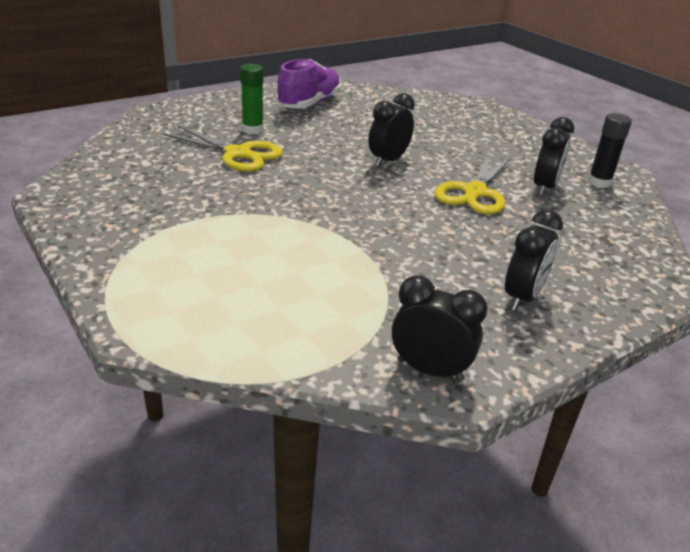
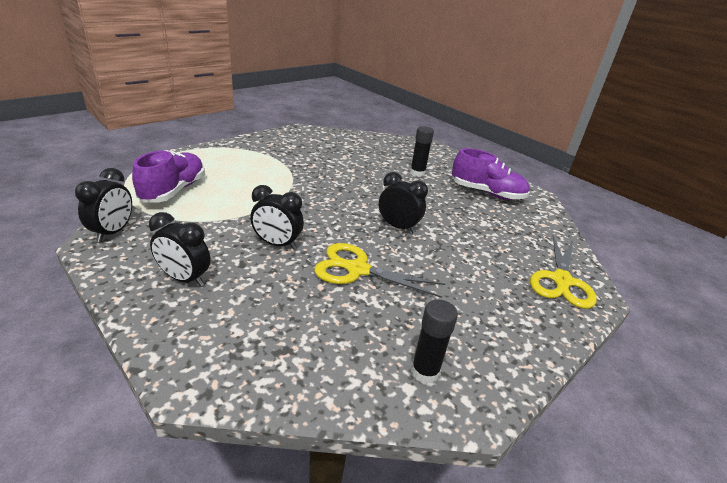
camera: 80 degrees right, 0 degrees up
yellow scissors [162,125,283,172] -> yellow scissors moved to [530,235,597,309]
green glue stick [240,64,264,134] -> black glue stick [410,126,434,177]
black clock [534,117,574,196] -> black clock moved to [250,185,304,250]
none -> purple shoe [132,150,205,203]

